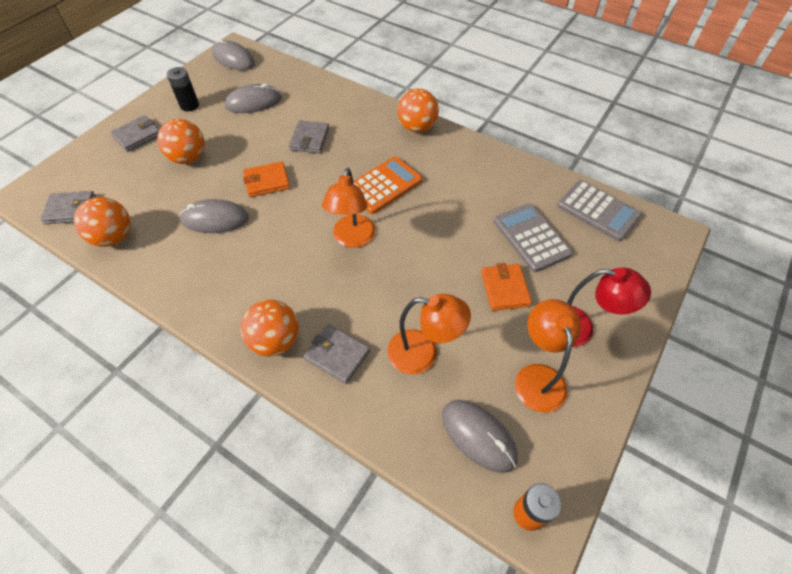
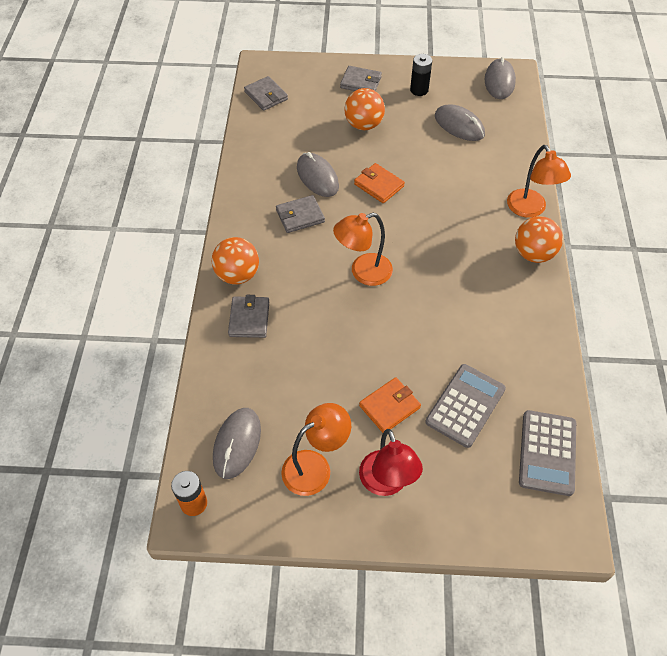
camera: 60 degrees right, 0 degrees up
orange ball [74,197,131,247] -> none
grey wallet [289,120,329,153] -> grey wallet moved to [276,195,325,233]
orange calculator [353,157,422,214] -> none
orange lamp [387,294,471,374] -> orange lamp moved to [507,145,571,218]

